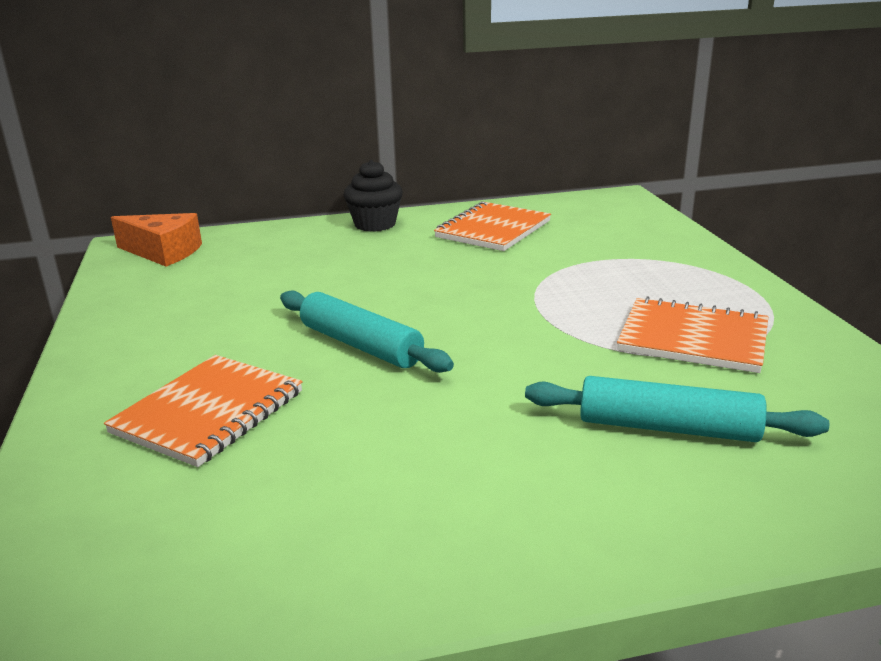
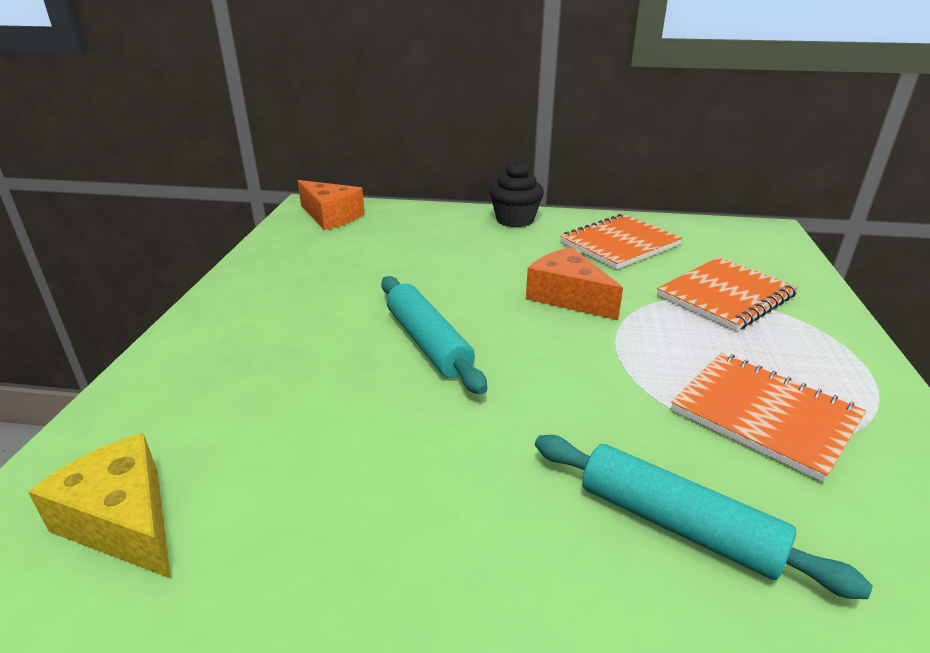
camera: 20 degrees right, 5 degrees up
orange notebook [104,355,303,467] -> orange notebook moved to [657,257,798,331]
none -> yellow cheese [28,433,171,579]
none -> orange cheese [526,247,623,320]

